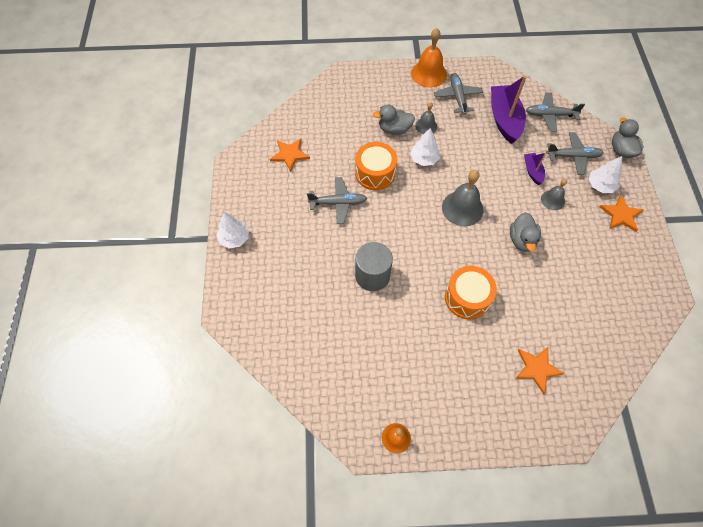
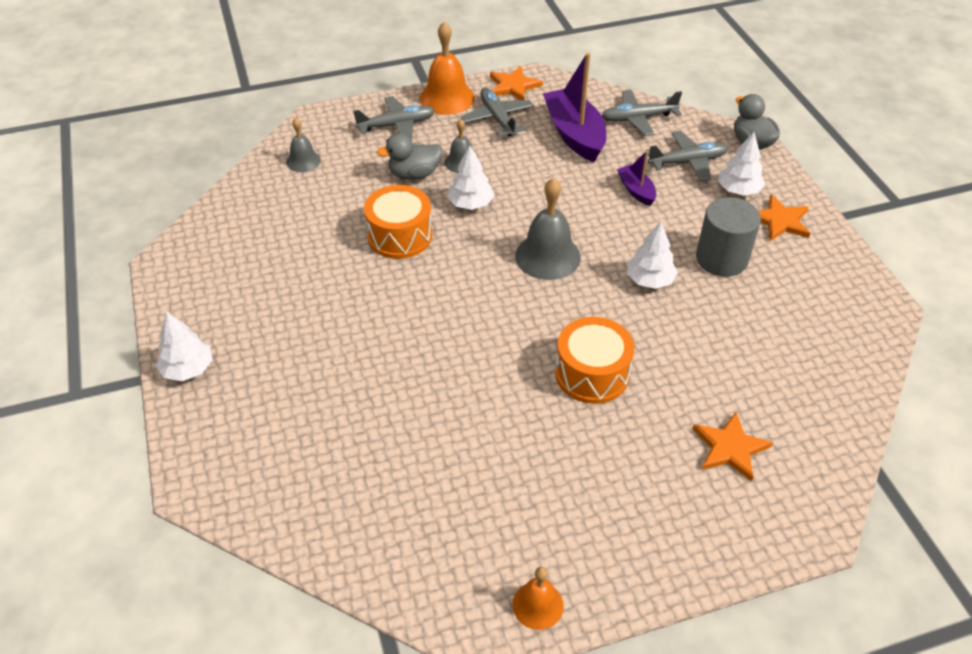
camera: 15 degrees left, 15 degrees down
orange star [270,139,310,172] -> orange star moved to [490,66,543,100]
grey plane [307,177,367,224] -> grey plane moved to [353,96,435,141]
grey cylinder [355,242,393,291] -> grey cylinder moved to [696,197,761,277]
grey duck [510,212,541,252] -> white tree [627,222,678,289]
grey bell [541,179,567,210] -> grey bell moved to [286,118,321,172]

